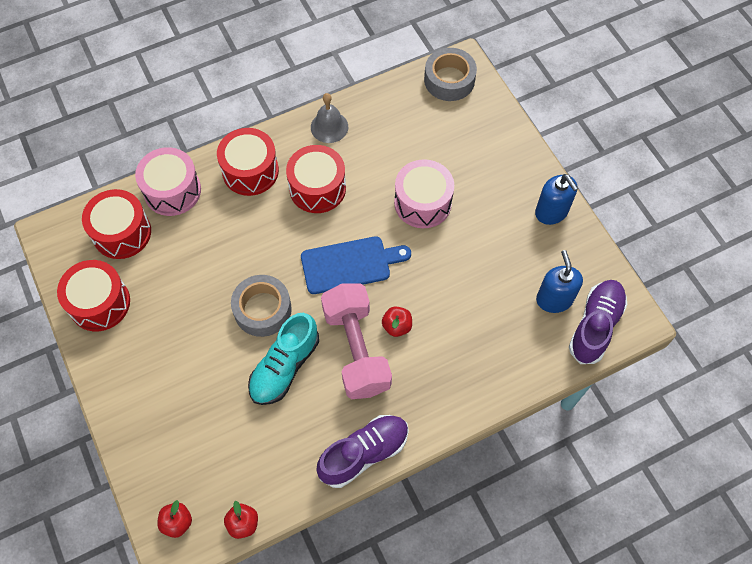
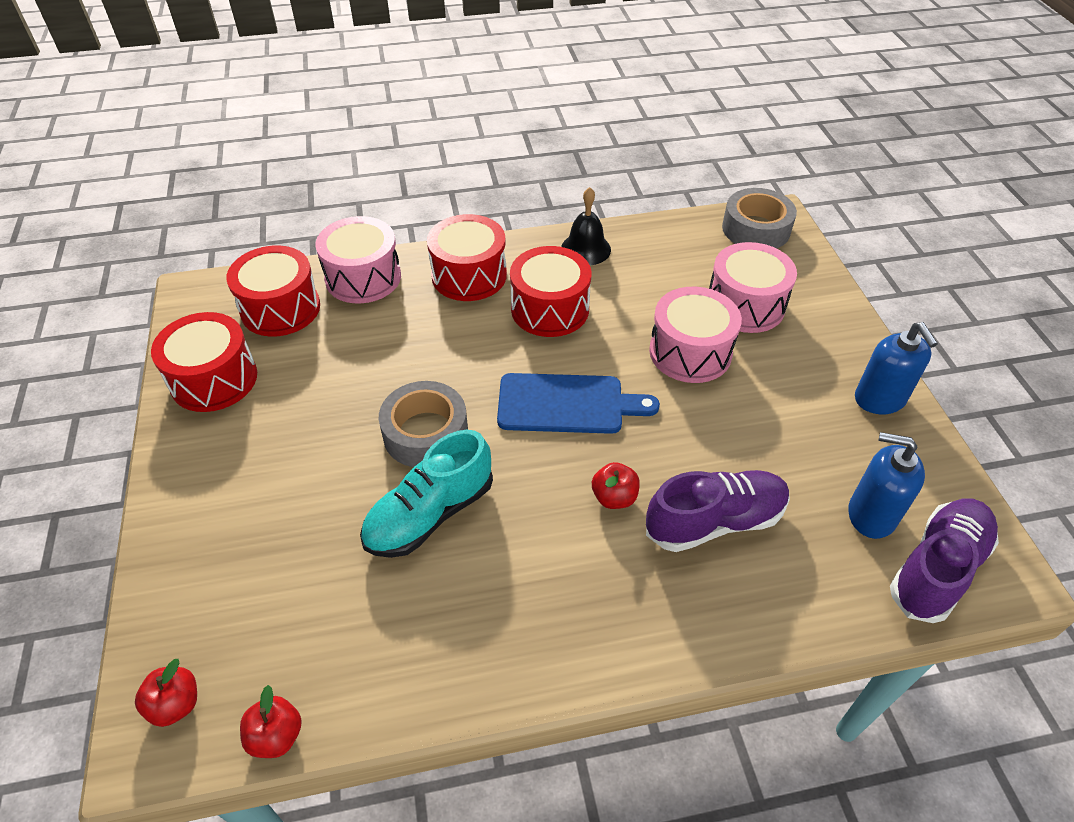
camera: 15 degrees right, 15 degrees down
grey bell [311,93,348,143] -> black bell [561,187,611,265]
purple shoe [316,415,409,488] -> purple shoe moved to [646,470,790,552]
pink dumbbell [321,283,392,399] -> none
blue soap dispenser [536,250,583,313] -> blue soap dispenser turned 75 degrees counterclockwise [848,432,925,539]
none -> pink drum [709,242,797,333]

